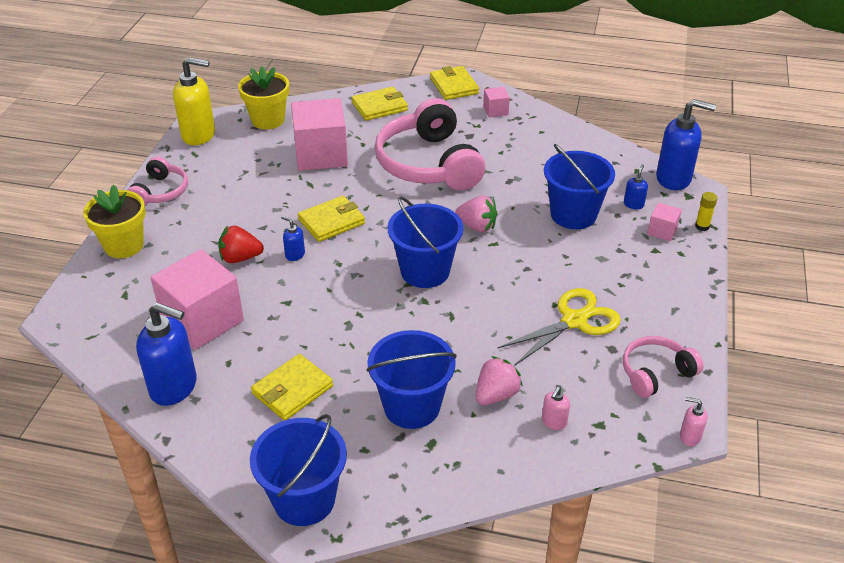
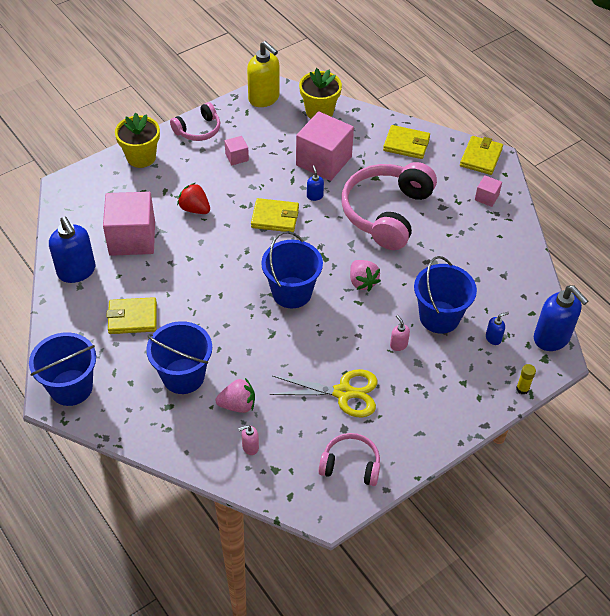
camera: 40 degrees right, 10 degrees up
blue soap dispenser [281,216,305,261] -> blue soap dispenser moved to [307,165,324,201]
pink cube [647,203,682,241] -> pink cube moved to [225,136,249,165]
pink soap dispenser [680,397,708,446] -> pink soap dispenser moved to [390,315,410,351]

